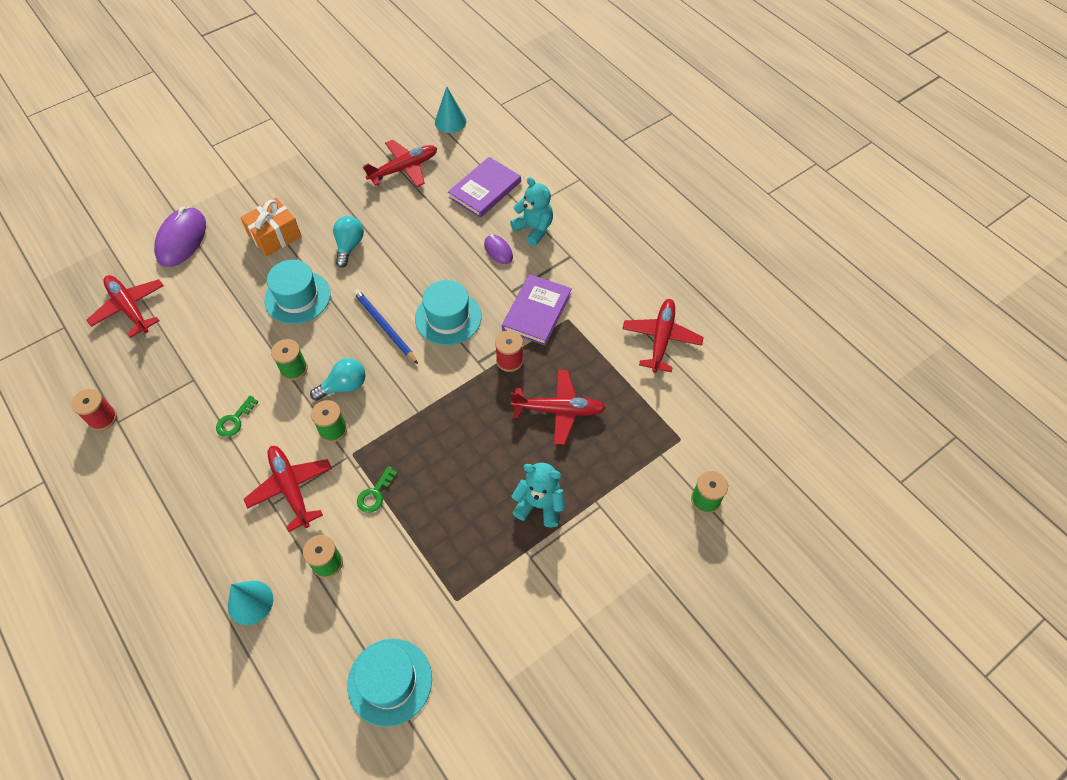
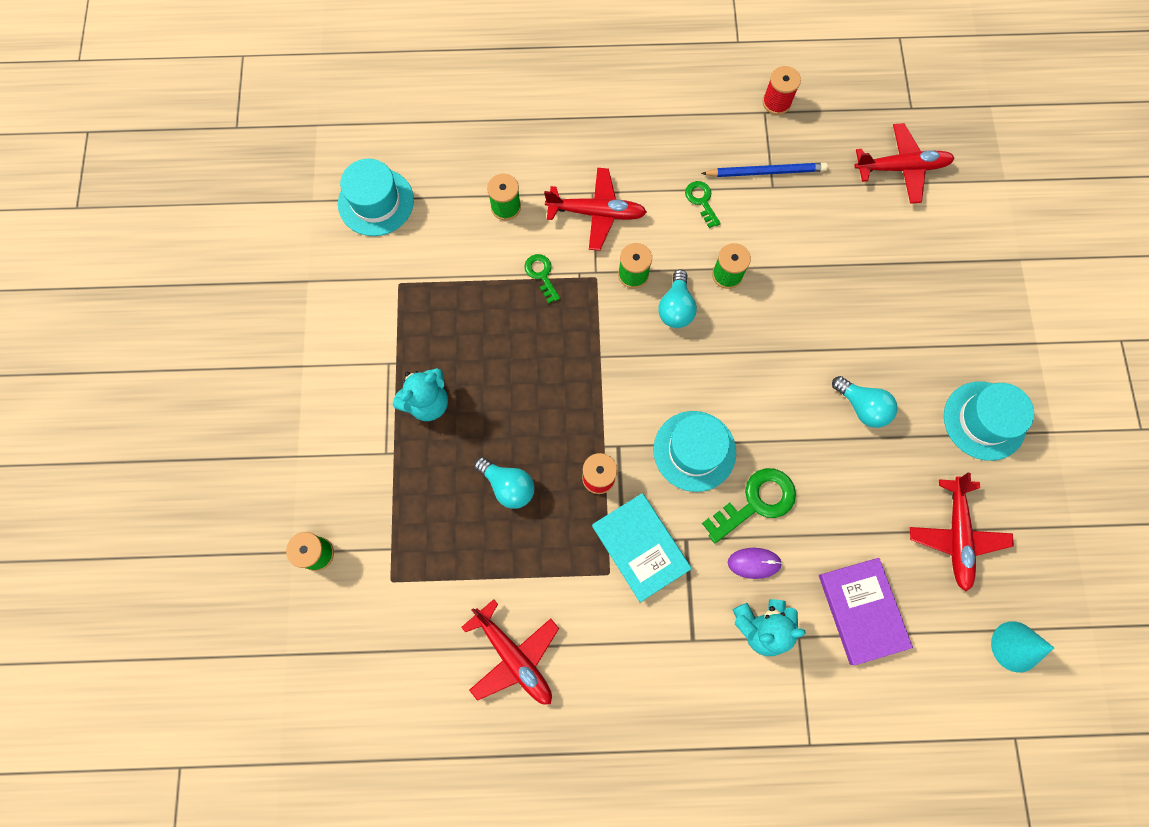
camera: 125 degrees right, 15 degrees up
purple mouse [154,207,206,267] -> none
turquoise cone [228,581,273,625] -> none
orange gift [240,198,302,257] -> none
turquoise hat [264,260,331,324] -> turquoise hat moved to [944,381,1034,461]
blue pencil [353,289,418,364] -> blue pencil moved to [701,163,828,177]
purple book [502,274,572,345] -> turquoise book [592,493,692,602]
red plane [510,370,606,445] -> turquoise light bulb [474,457,534,509]
none -> green key [702,468,796,543]

